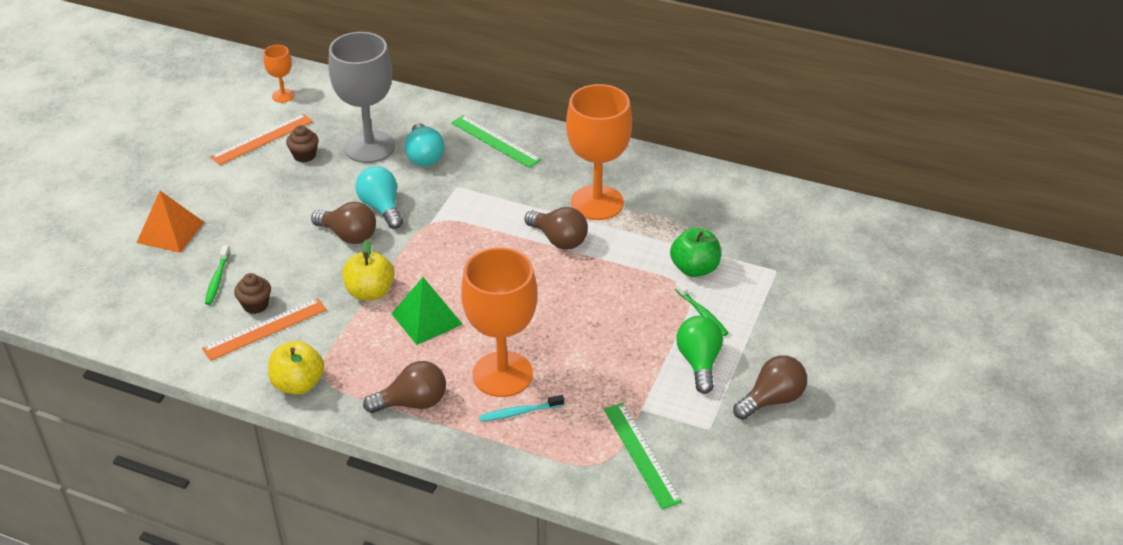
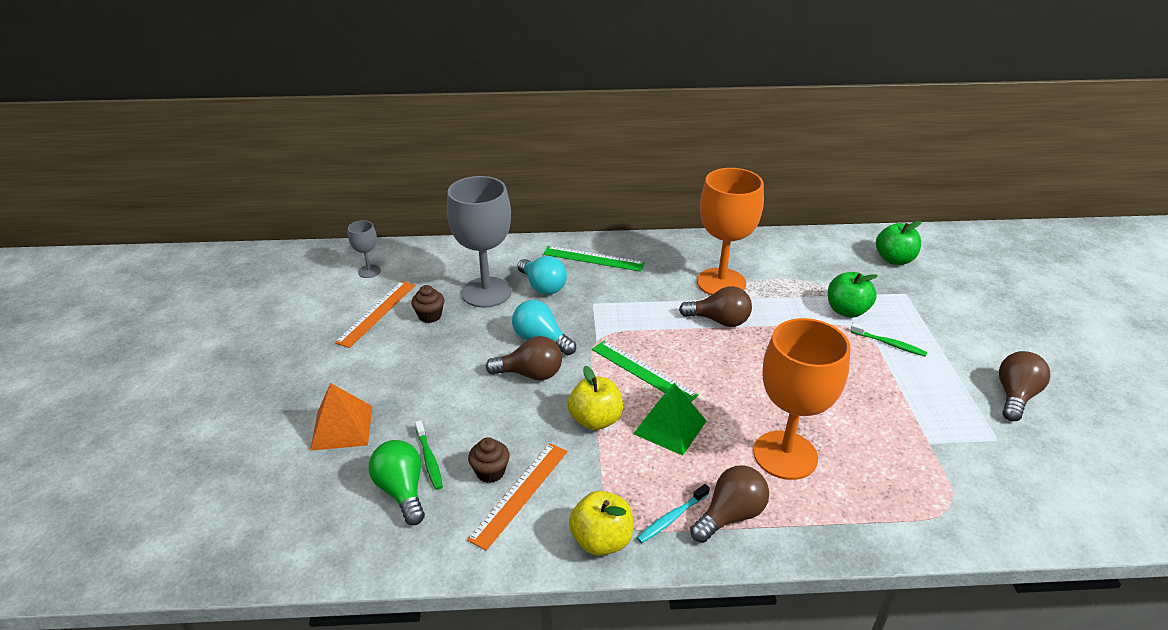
camera: 25 degrees left, 5 degrees down
orange goblet [263,45,295,103] -> grey goblet [348,220,381,278]
turquoise toothbrush [479,395,564,422] -> turquoise toothbrush moved to [637,484,710,543]
green ruler [604,403,682,509] -> green ruler moved to [592,341,698,402]
green light bulb [676,316,723,394] -> green light bulb moved to [369,440,425,525]
none -> green apple [876,221,922,265]

